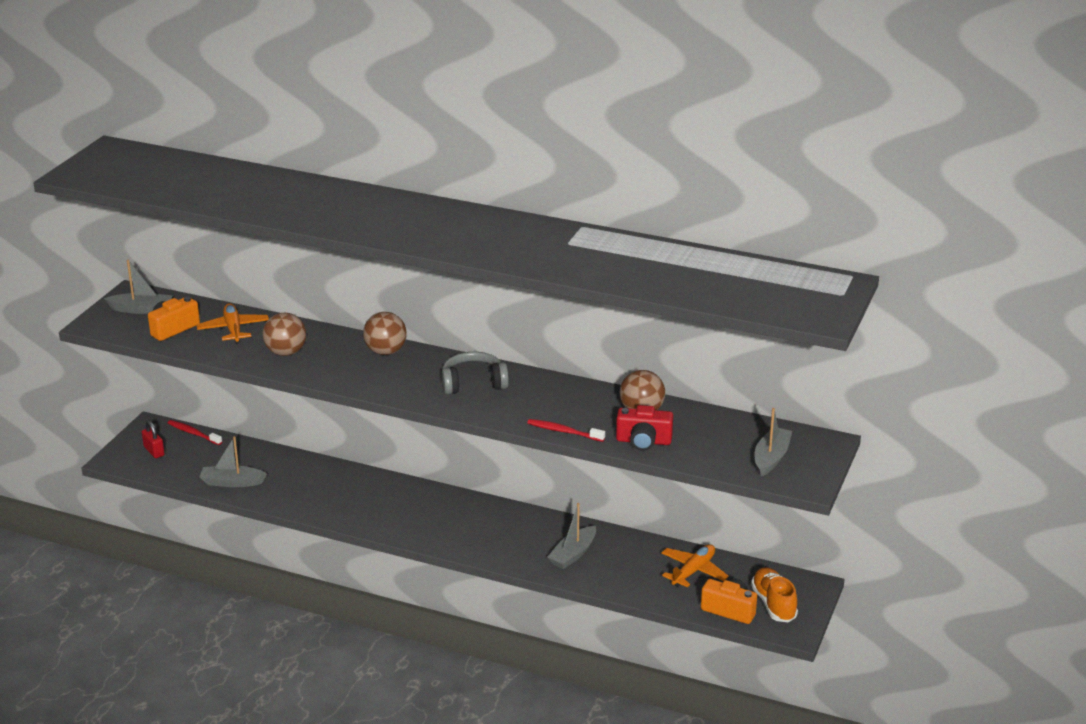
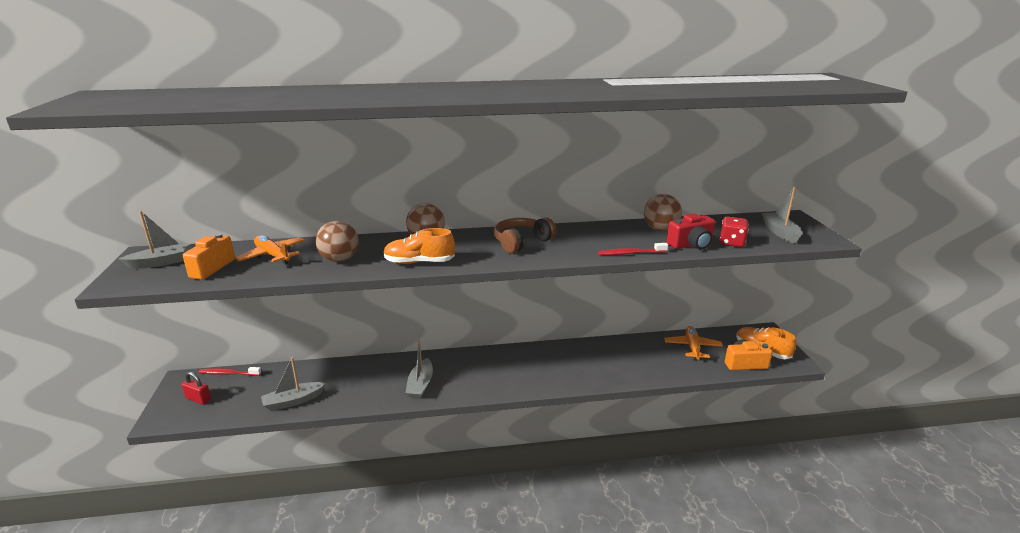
camera: 30 degrees left, 5 degrees down
grey headphones [441,352,509,395] -> brown headphones [494,217,556,253]
grey boat [547,503,596,569] -> grey boat moved to [405,340,433,399]
none -> orange shoe [384,228,455,264]
none -> red dice [720,217,749,247]

